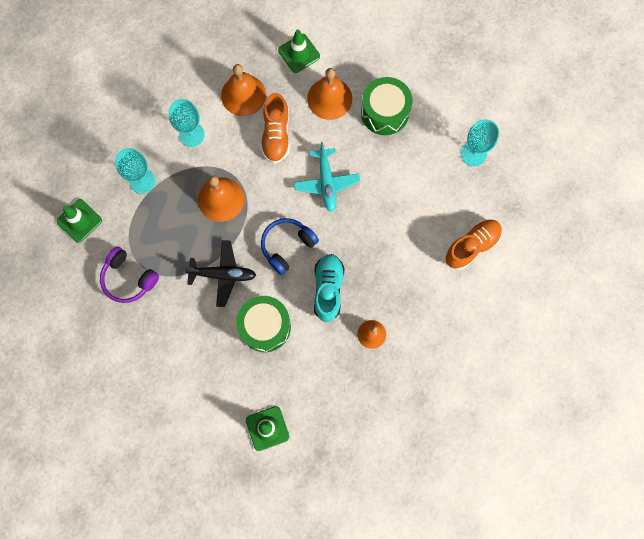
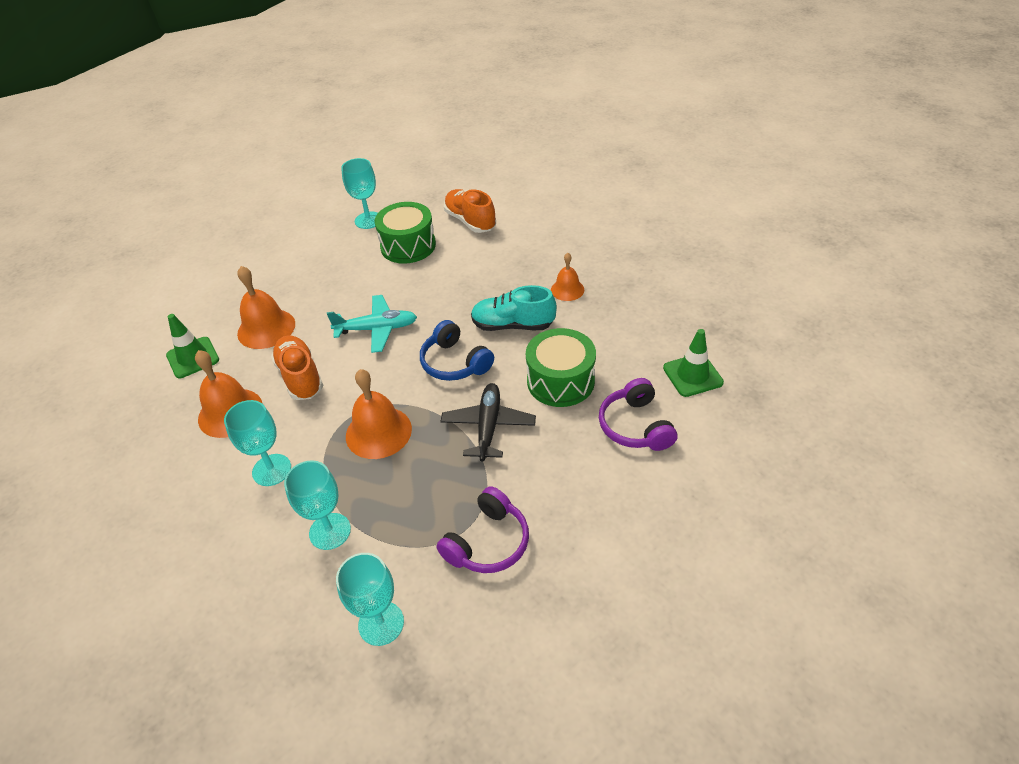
camera: 85 degrees left, 30 degrees down
green traffic cone [57,199,102,243] -> turquoise goblet [336,553,404,646]
orange shoe [261,93,290,164] -> orange shoe turned 120 degrees counterclockwise [271,335,323,400]
green drum [361,77,412,135] -> green drum moved to [375,202,436,264]
none -> purple headphones [599,378,677,451]

